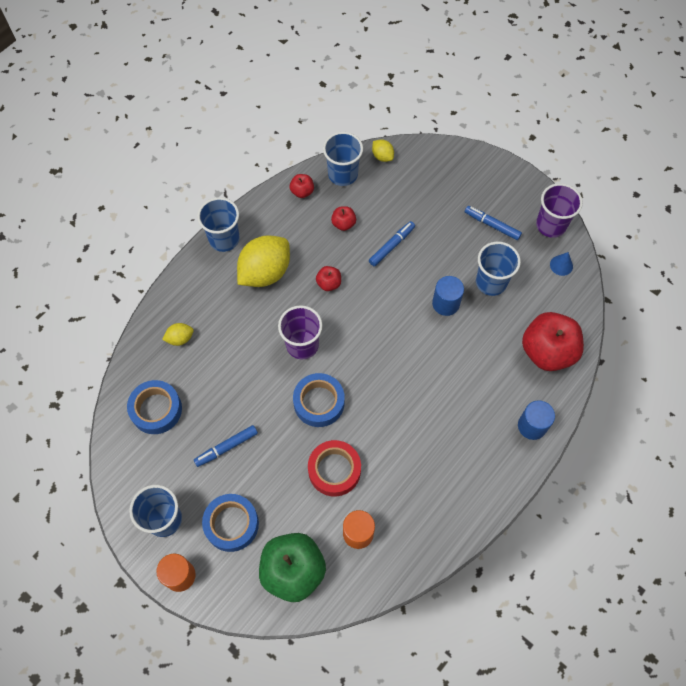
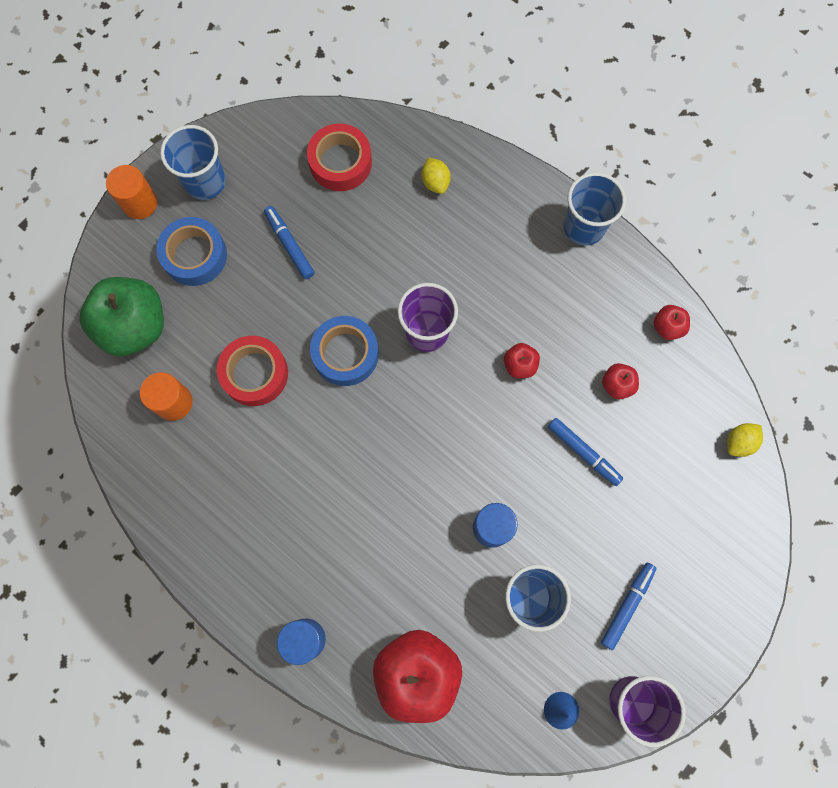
camera: 90 degrees right, 10 degrees up
blue tape [127,380,182,434] -> red tape [307,124,372,191]
yellow lemon [237,235,290,287] -> none
blue cup [323,132,363,186] -> none

